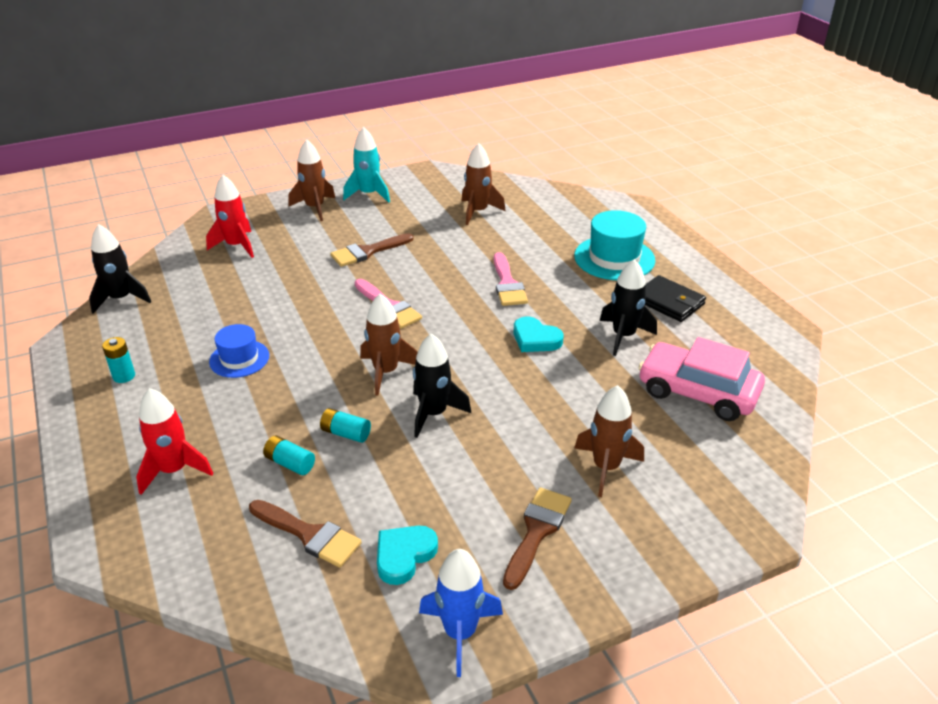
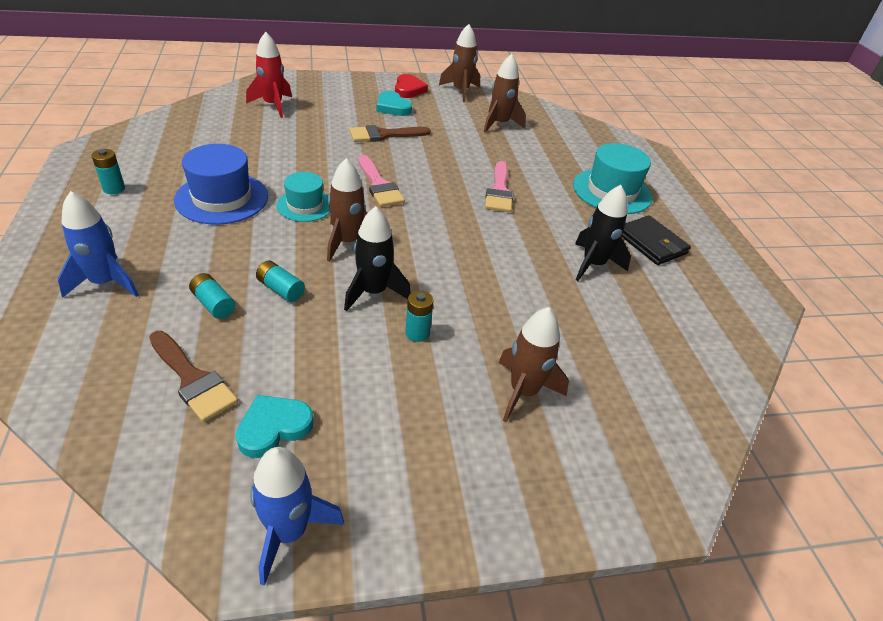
camera: 10 degrees right, 5 degrees up
black rocket [89,224,151,314] -> none
red rocket [136,388,213,495] -> blue rocket [57,191,139,298]
blue hat [209,324,269,378] -> blue hat [174,144,268,225], size x1.59
brown rocket [288,139,335,221] -> brown rocket moved to [439,24,480,102]
turquoise rocket [343,127,390,203] -> red heart [395,74,428,98]
brown brush [503,487,572,590] -> none
turquoise heart [514,317,564,352] -> turquoise heart moved to [376,91,412,116]
pink car [638,337,765,421] -> none
none -> turquoise hat [276,172,330,222]
none -> turquoise battery [405,290,434,342]

